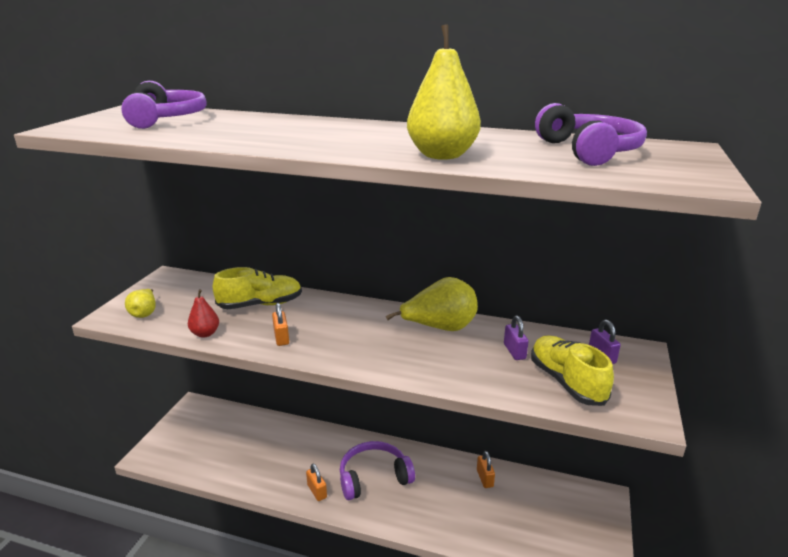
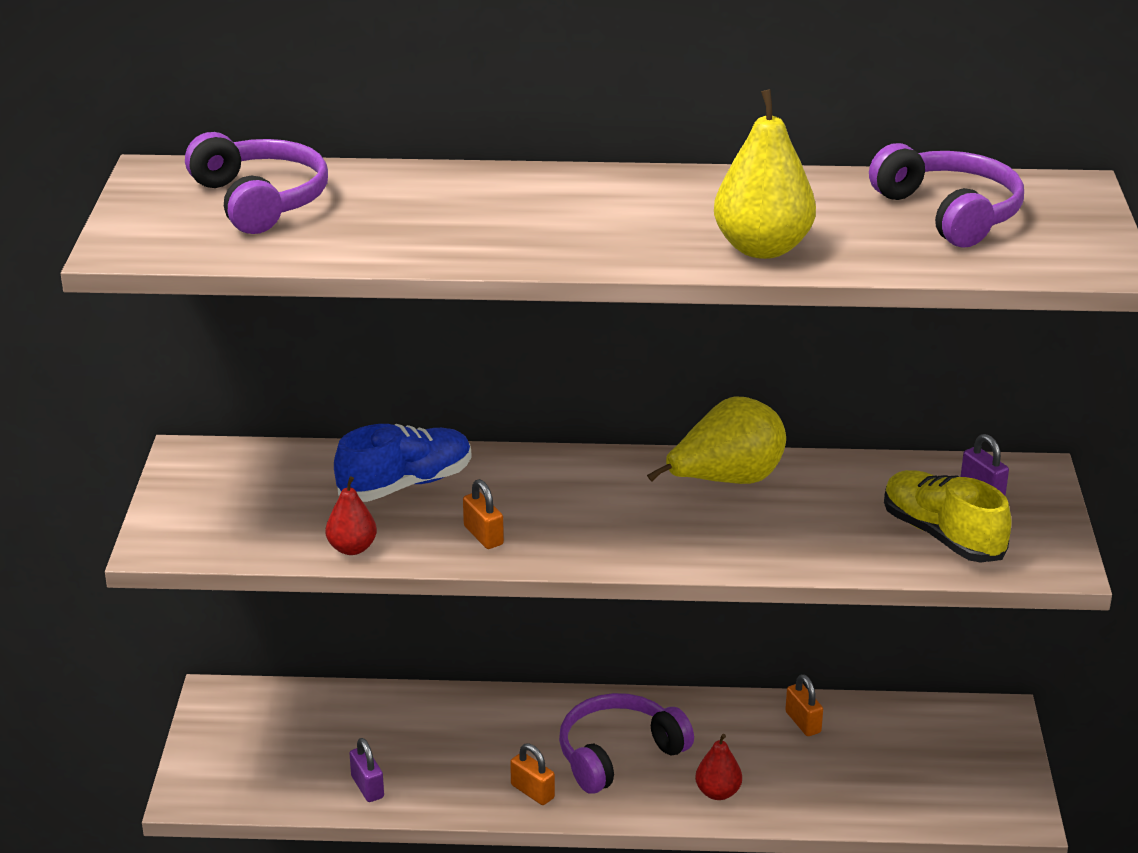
camera: 15 degrees left, 5 degrees up
yellow pear [125,289,156,318] -> none
yellow shoe [213,267,302,309] -> blue shoe [334,424,471,502]
purple padlock [504,315,529,360] -> purple padlock moved to [349,738,384,802]
none -> red pear [695,734,742,800]

